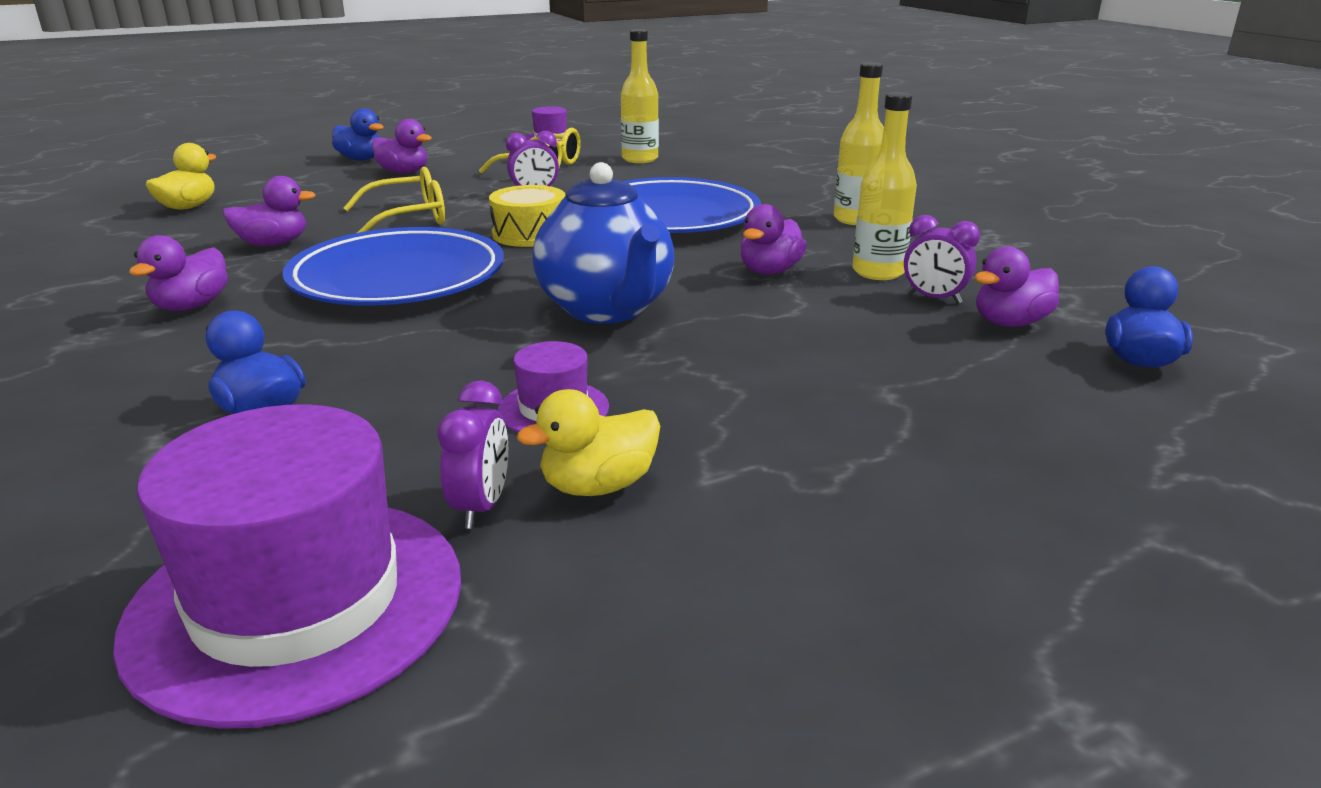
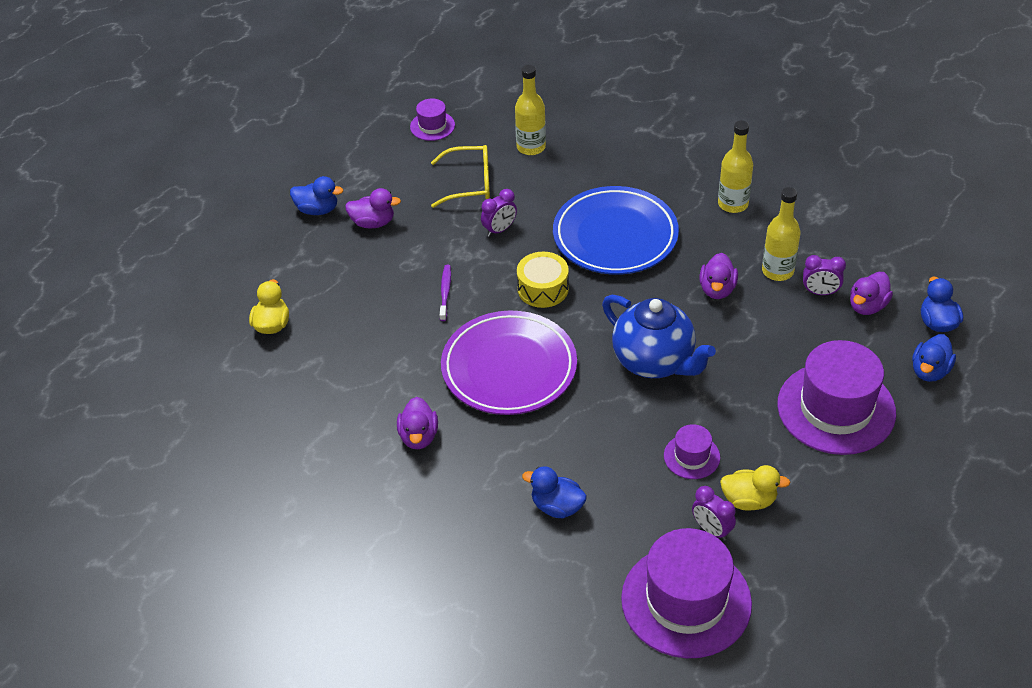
camera: 20 degrees left, 20 degrees up
purple duck [222,176,316,246] -> none
blue plate [283,227,504,305] -> purple plate [441,311,577,415]
yellow glasses [343,167,445,233] -> purple toothbrush [440,265,451,321]
purple clock [437,380,508,529] -> purple clock turned 150 degrees clockwise [692,486,736,541]
yellow duck [517,389,660,496] -> yellow duck turned 120 degrees counterclockwise [720,465,791,511]
none -> purple hat [777,340,896,455]
none -> blue duck [912,334,956,382]

